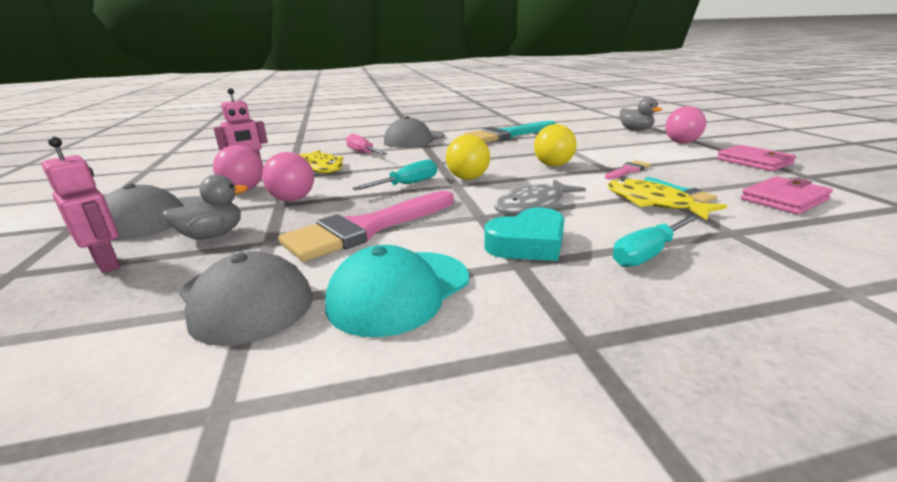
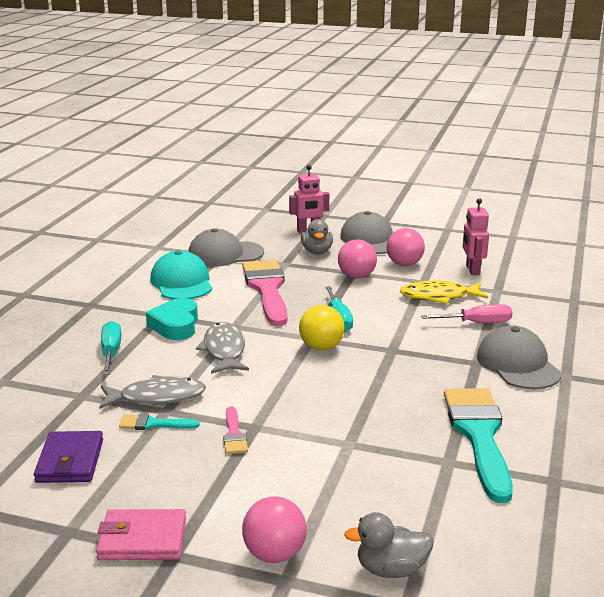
camera: 120 degrees right, 0 degrees up
yellow ball [534,124,577,167] -> none
yellow fish [608,179,727,220] -> grey fish [99,375,206,409]
pink wallet [741,176,833,214] -> purple wallet [34,431,103,483]

